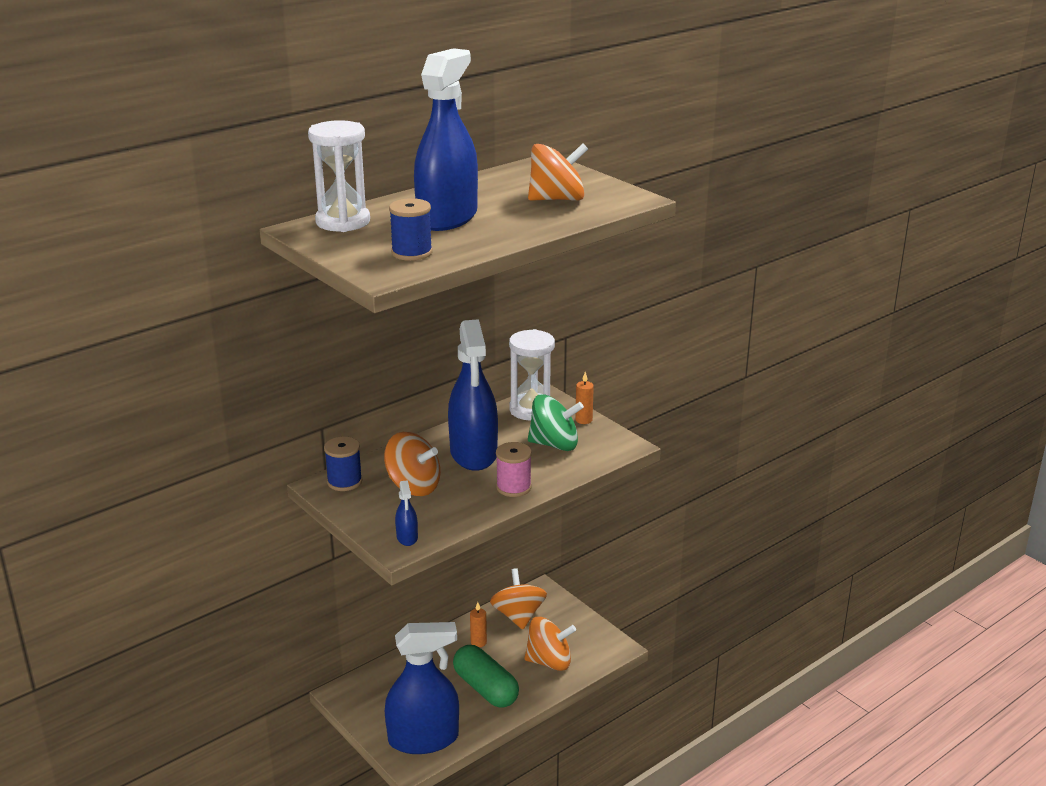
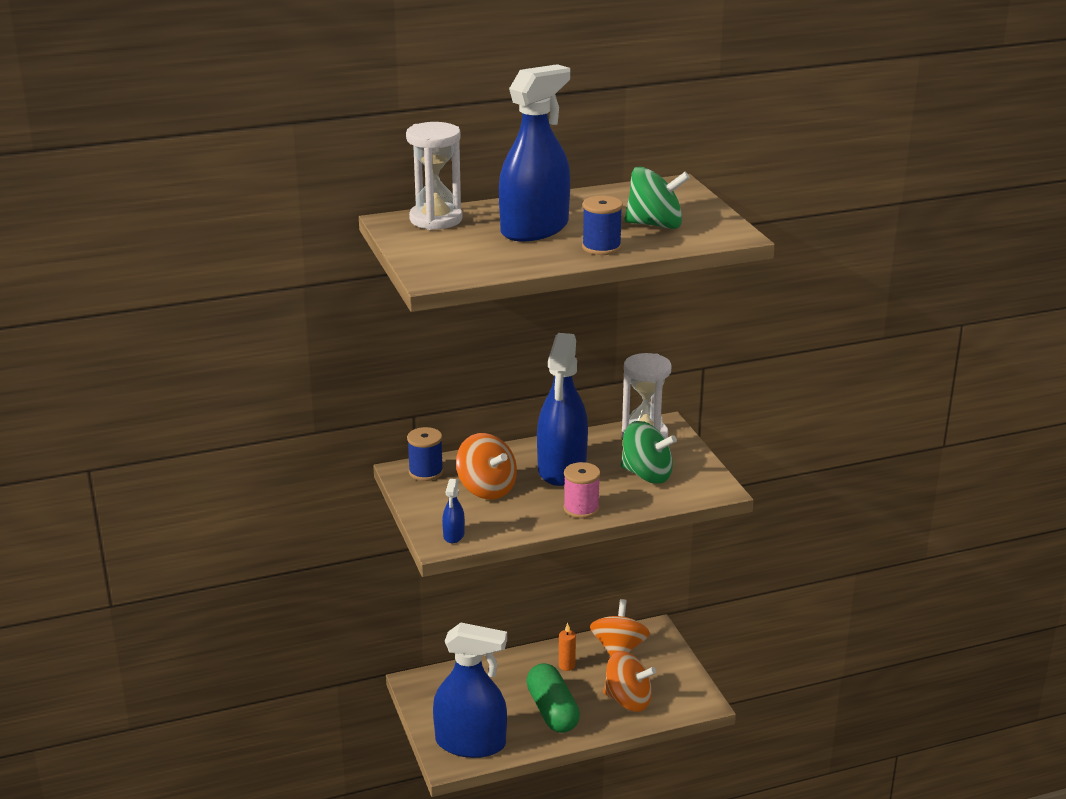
camera: 20 degrees right, 0 degrees up
blue spool [389,198,433,261] -> blue spool moved to [582,196,623,255]
orange spinning top [528,143,588,201] -> green spinning top [625,166,690,229]
orange candle [575,372,594,424] -> none

